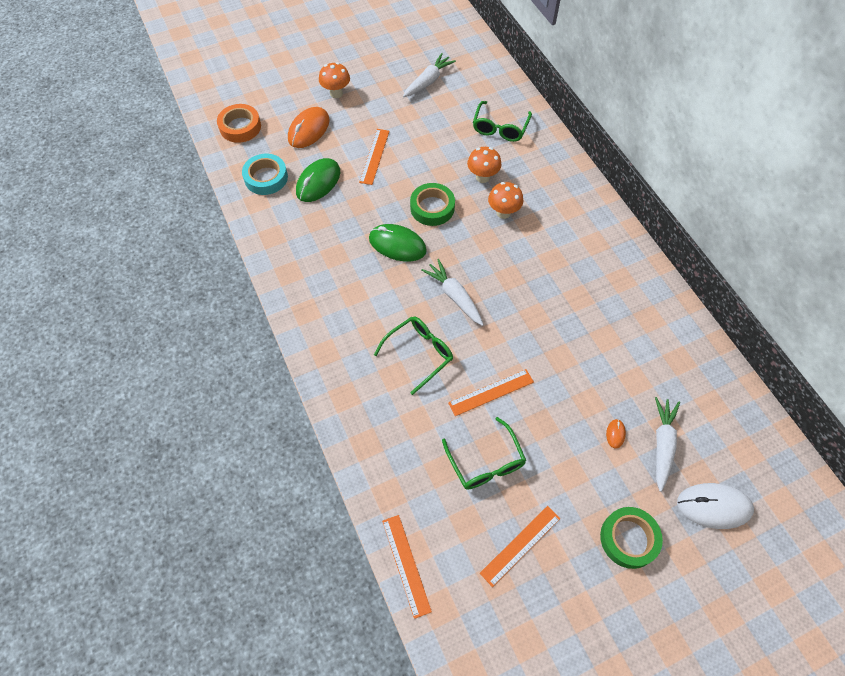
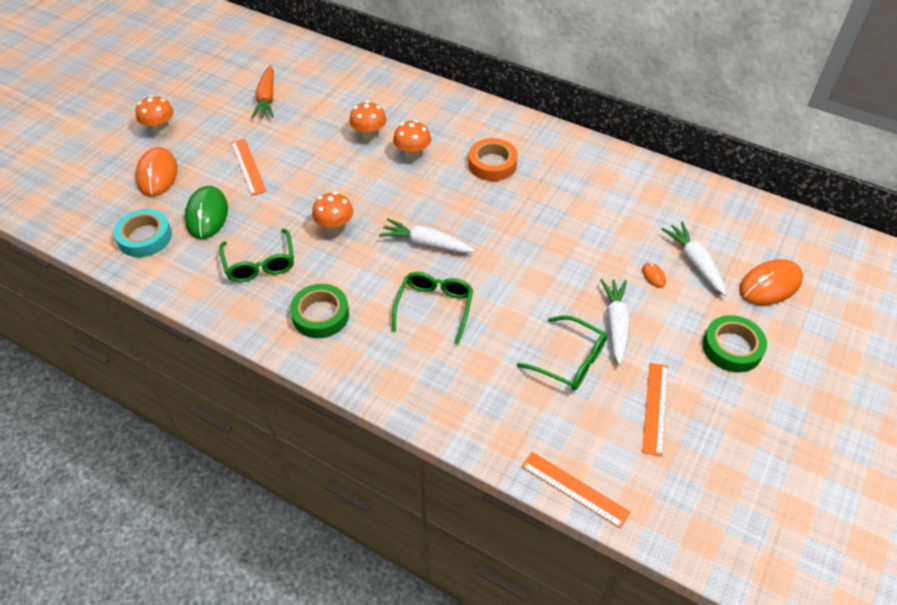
camera: 35 degrees left, 10 degrees down
orange tape [217,104,261,143] -> orange tape moved to [468,138,518,181]
green mouse [369,224,427,262] -> orange mushroom [312,192,353,236]
white carrot [403,53,456,97] -> white carrot moved to [600,279,630,365]
green tape [410,183,455,226] -> green tape moved to [290,284,349,338]
orange ruler [448,369,534,416] -> none
green glasses [473,101,532,142] -> green glasses moved to [219,229,294,282]
white mouse [677,483,754,529] -> orange mouse [739,259,803,305]
none -> orange carrot [251,65,274,118]

